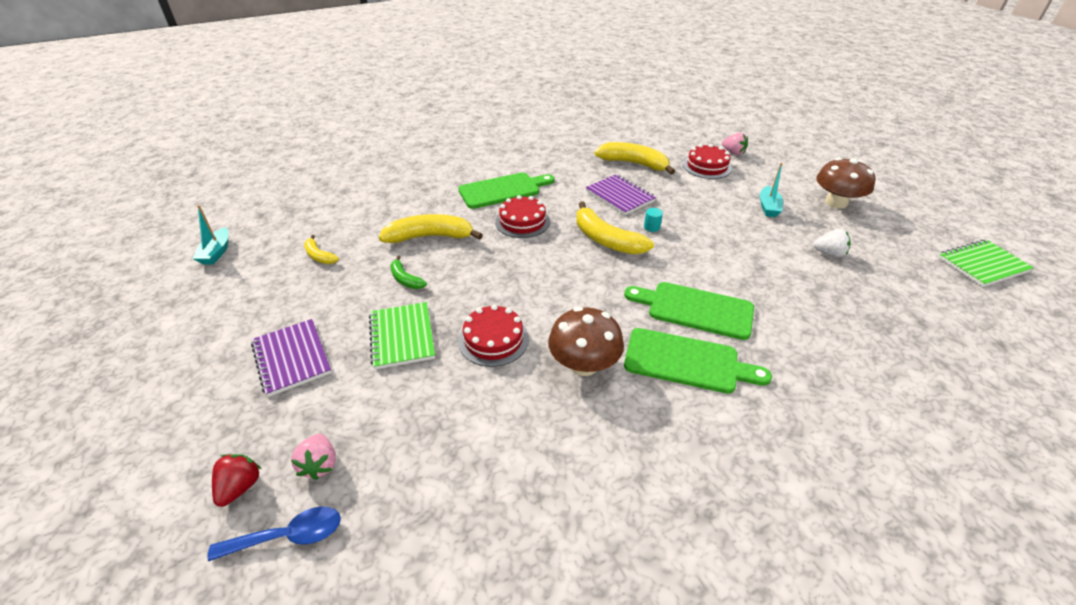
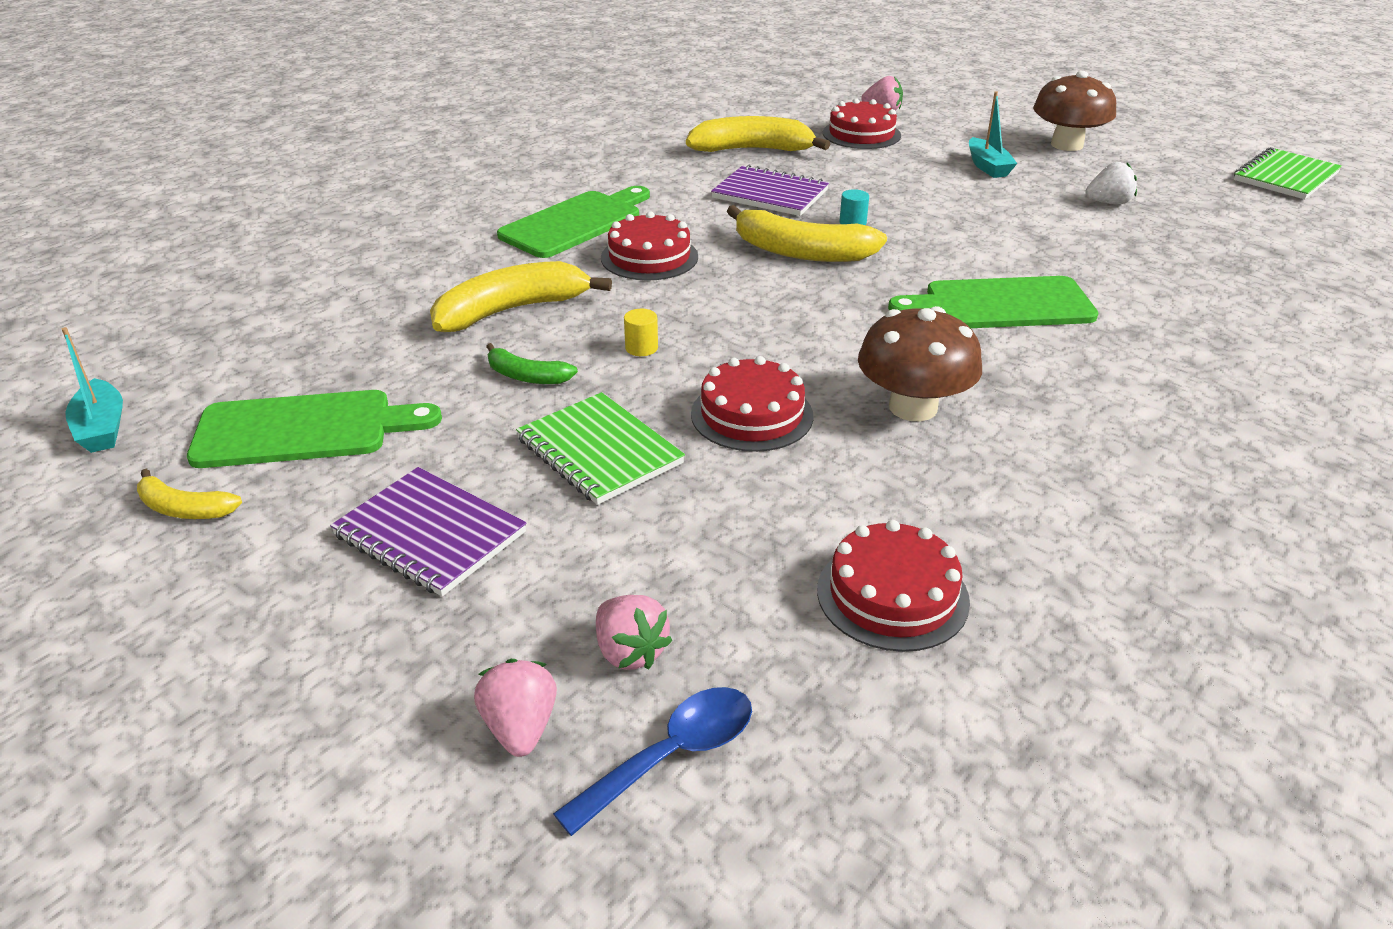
camera: 25 degrees left, 5 degrees down
red strawberry [212,454,261,507] -> pink strawberry [474,659,557,757]
yellow banana [304,235,339,264] -> yellow banana moved to [137,469,242,519]
green cutting board [624,328,772,394] -> green cutting board moved to [187,390,442,468]
none -> yellow cylinder [624,309,658,356]
none -> red cake [817,520,970,652]

